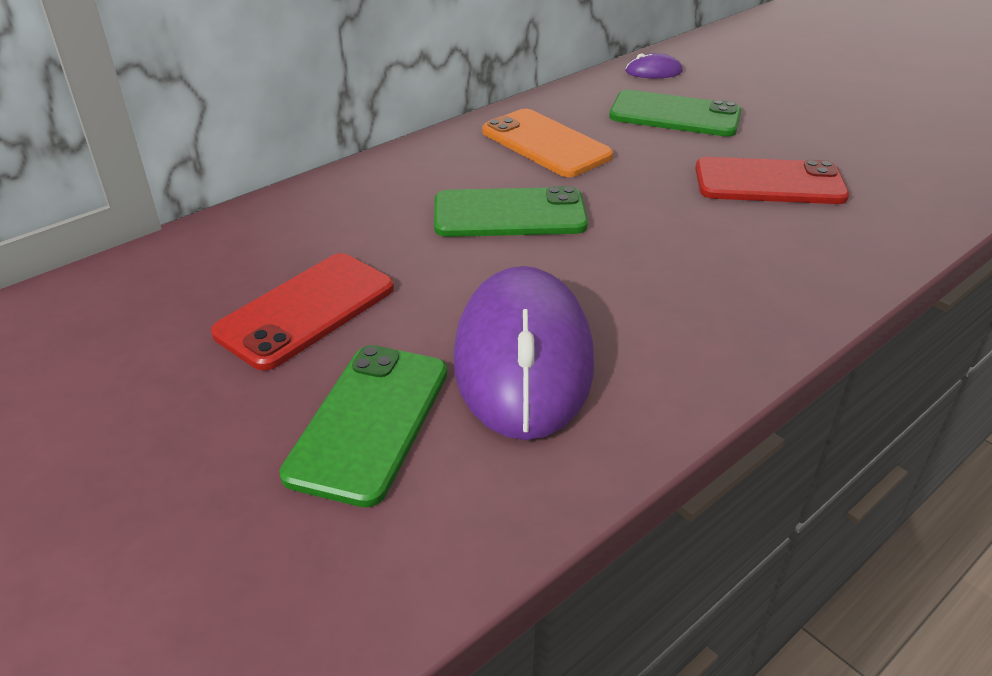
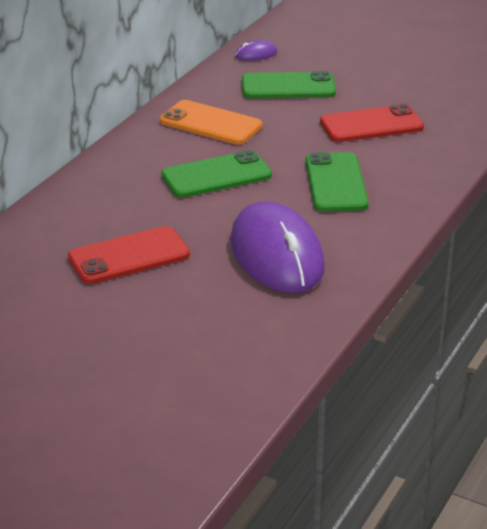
camera: 20 degrees left, 5 degrees down
red phone [211,253,394,371] -> red phone turned 45 degrees clockwise [68,226,190,284]
green phone [280,345,447,507] -> green phone moved to [305,152,369,212]

